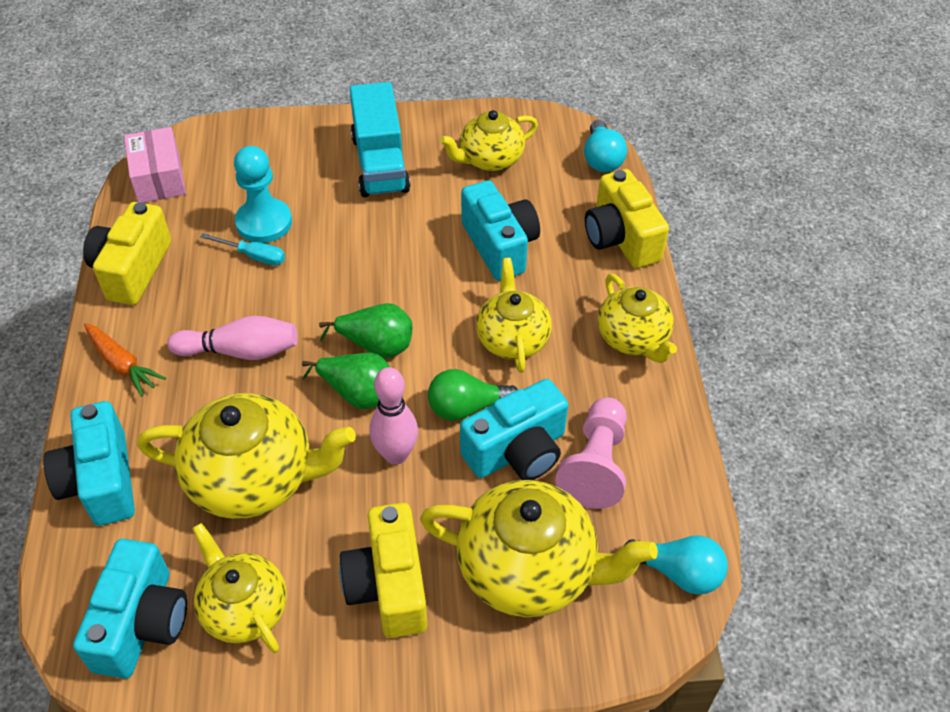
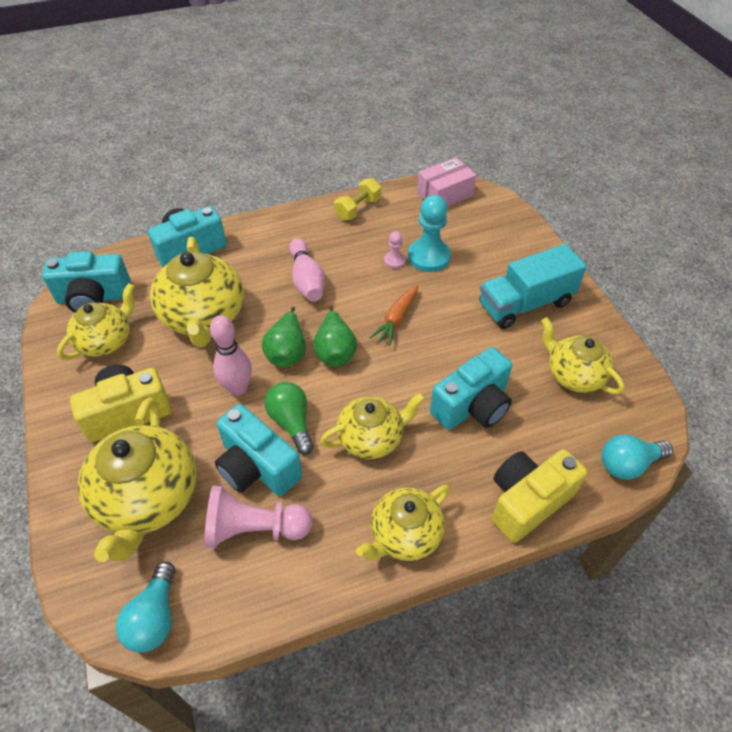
camera: 75 degrees right, 0 degrees up
yellow camera [83,202,171,305] -> yellow dumbbell [334,178,381,220]
orange carrot [84,323,166,397] -> orange carrot moved to [369,284,418,346]
turquoise screwdriver [200,233,285,265] -> pink pawn [384,231,405,269]

